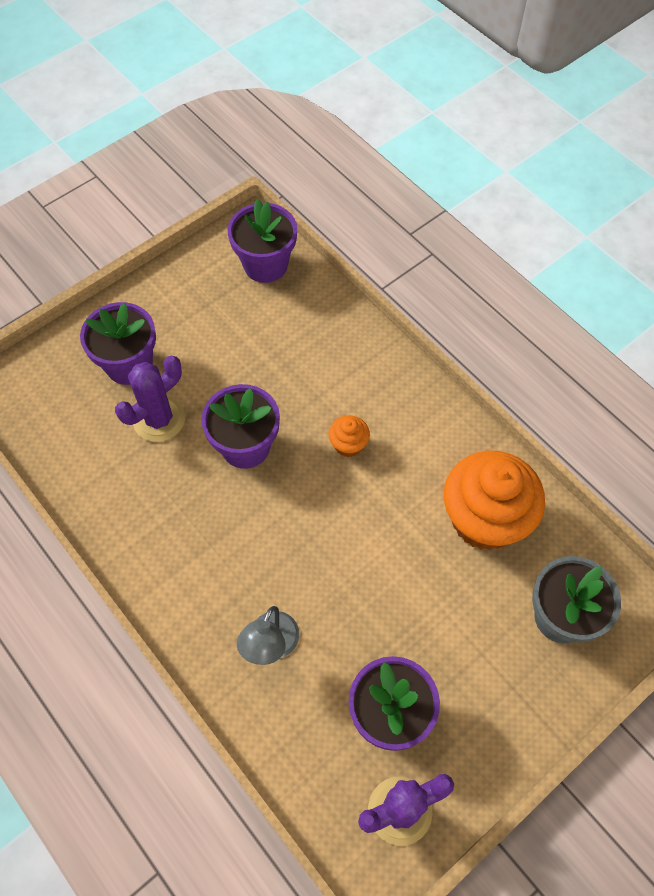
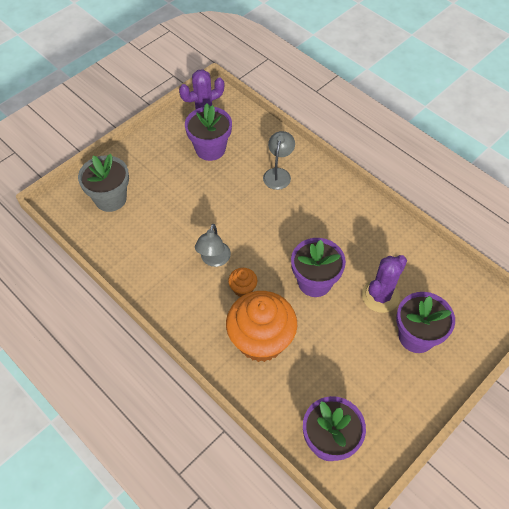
camera: 175 degrees right, 5 degrees down
orange cupcake [444,450,545,550] -> orange cupcake moved to [226,291,297,362]
none -> grey lamp [195,224,231,267]

